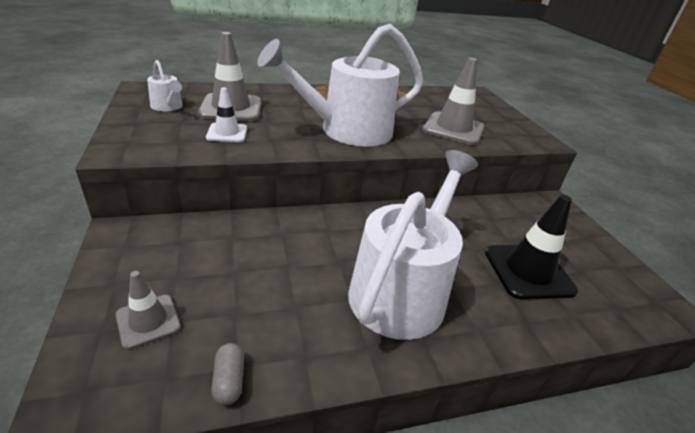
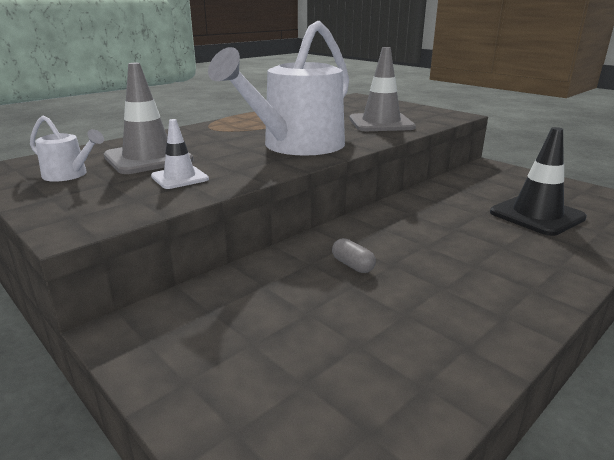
camera: 25 degrees left, 10 degrees down
grey traffic cone [116,271,181,349] -> none
grey capsule [211,343,244,405] -> grey capsule moved to [332,238,376,273]
white watering can [348,150,478,340] -> none

